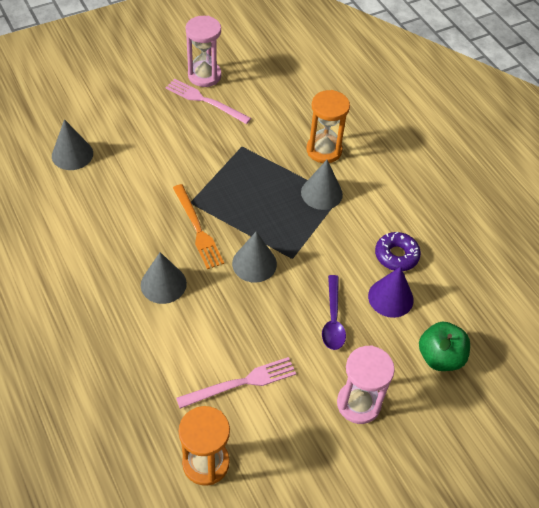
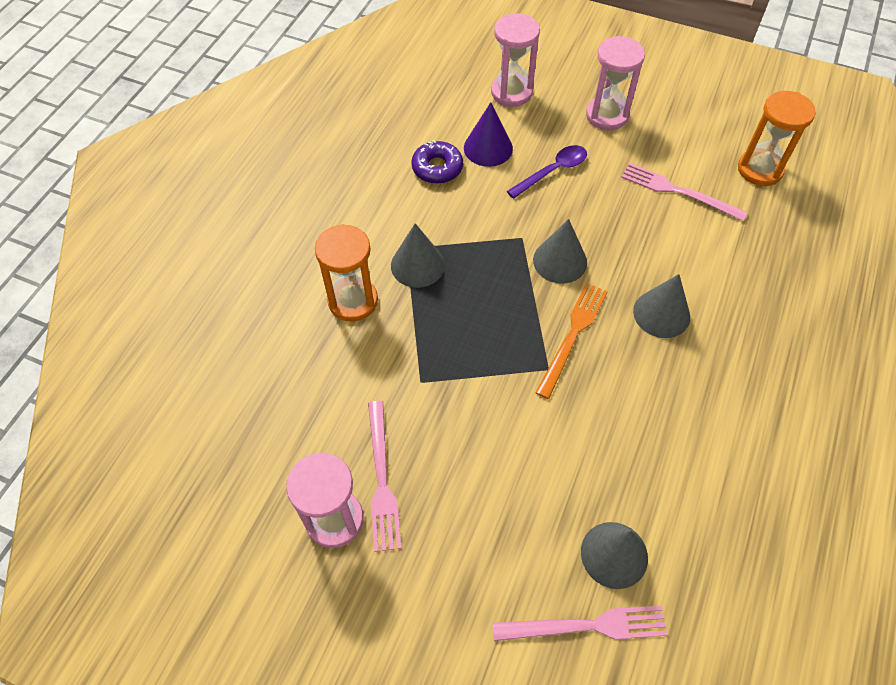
camera: 125 degrees left, 5 degrees up
green apple [419,322,470,371] -> pink hourglass [491,13,540,107]
none -> pink fork [492,606,667,641]

